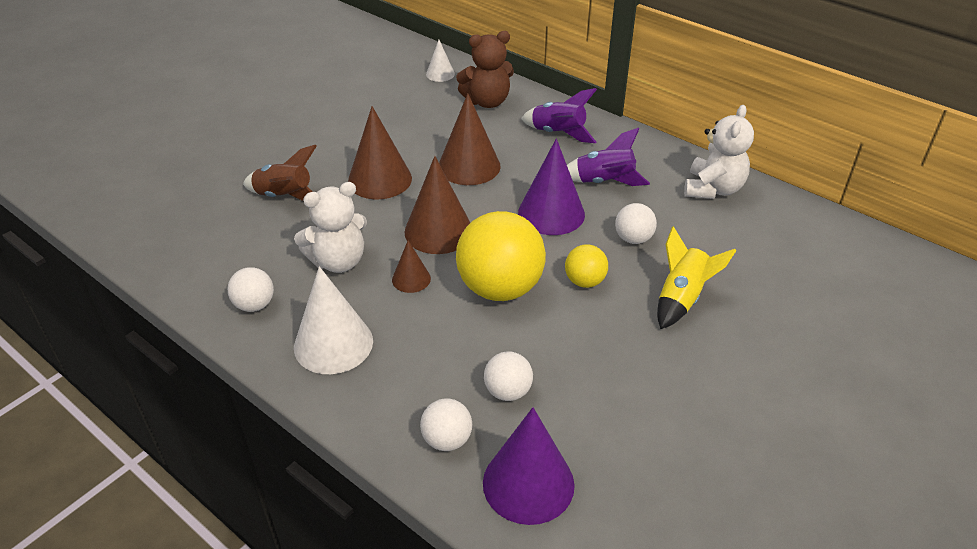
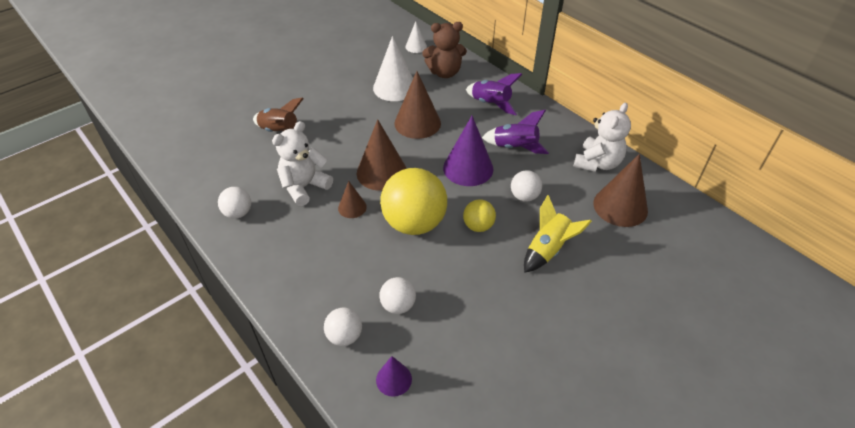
camera: 10 degrees right, 5 degrees up
white teddy bear [294,182,367,273] -> white teddy bear turned 150 degrees clockwise [272,121,333,206]
white cone [294,266,373,374] -> white cone moved to [373,36,413,101]
brown cone [348,106,412,199] -> brown cone moved to [593,154,648,227]
purple cone [483,407,575,525] -> purple cone [376,356,412,397], size x0.53

